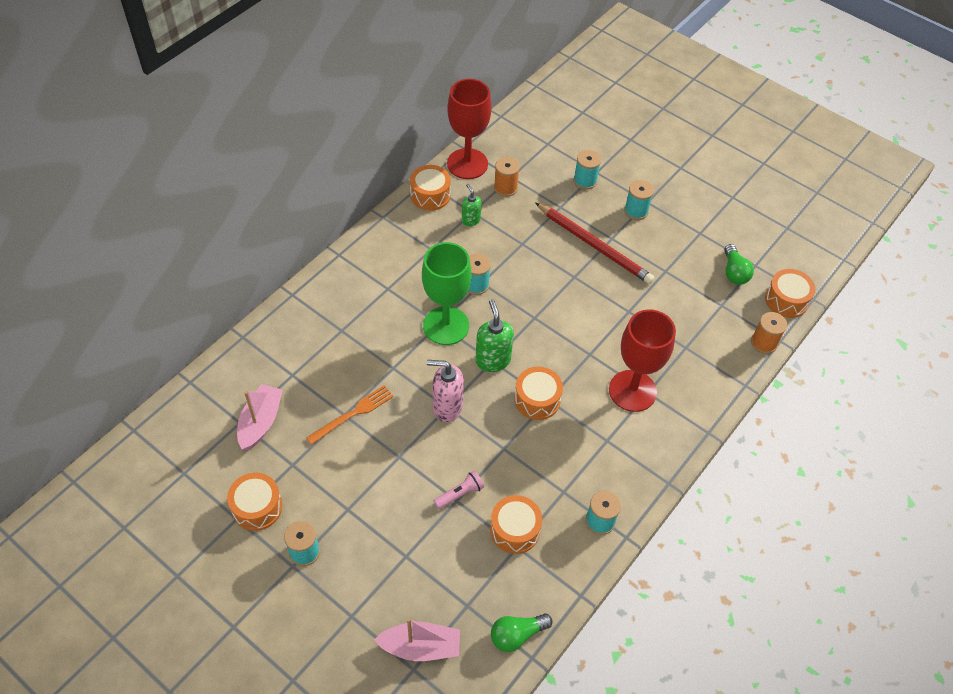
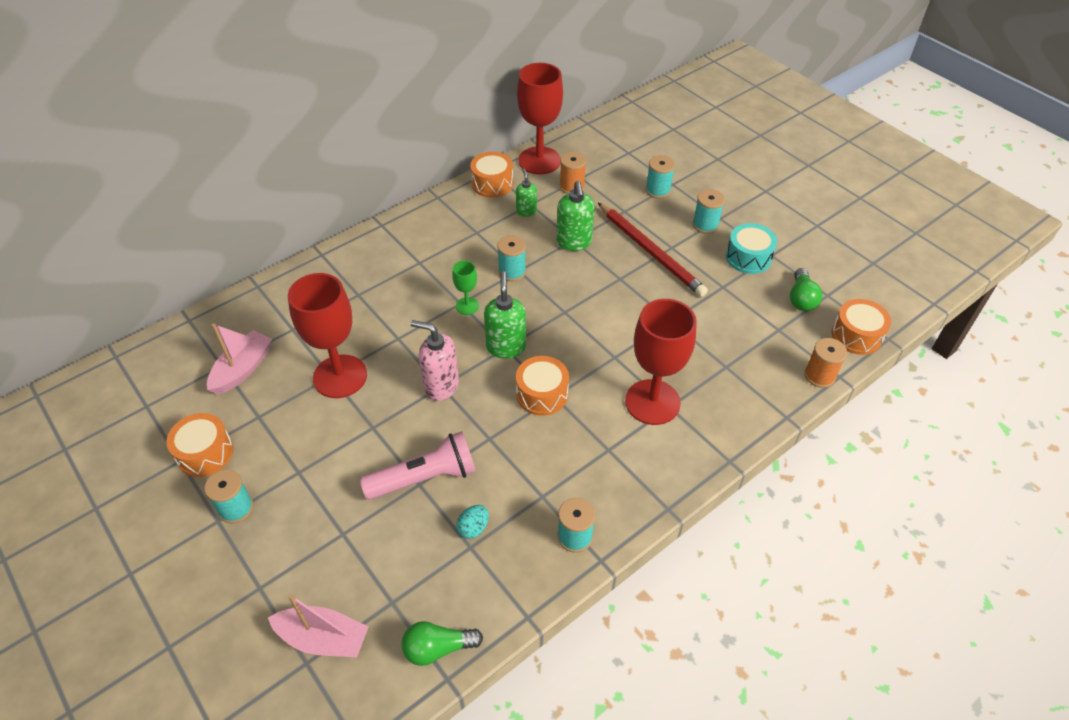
camera: 15 degrees right, 5 degrees down
orange fork [306,385,394,445] -> red goblet [288,273,367,398]
green goblet [422,242,472,345] -> green goblet [452,260,479,315], size x0.47
pink flashlight [434,471,484,509] -> pink flashlight [360,431,476,500], size x1.90
orange drum [490,495,542,554] -> turquoise egg [456,505,489,539]
none -> green soap dispenser [557,181,594,251]
none -> turquoise drum [726,223,777,274]

